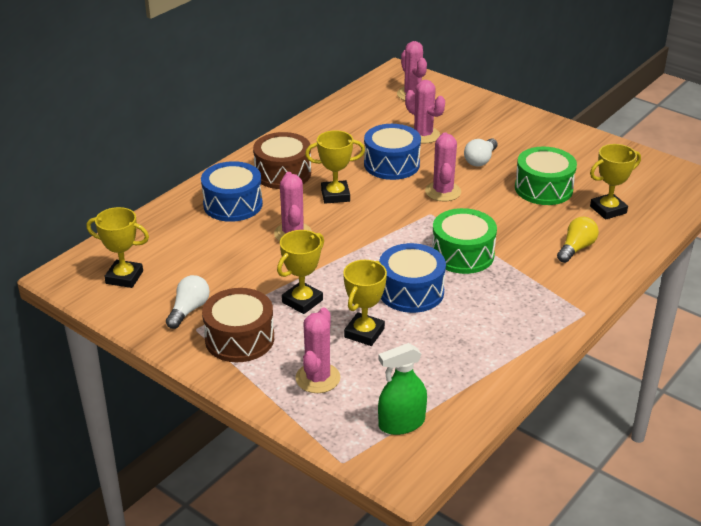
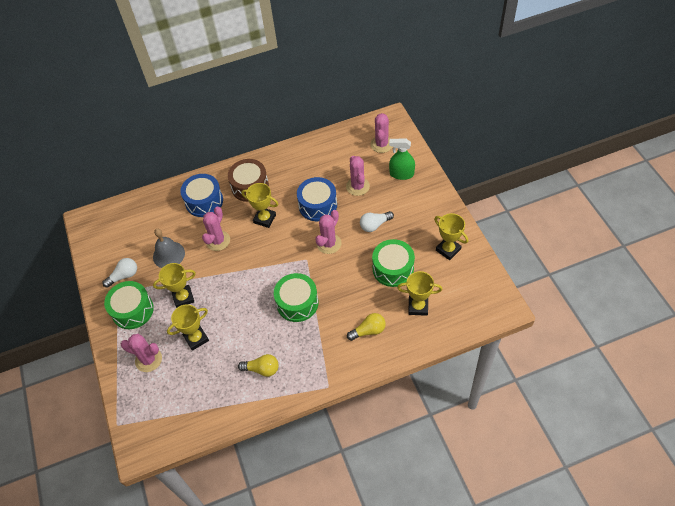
camera: 35 degrees right, 20 degrees up
yellow trophy [86,207,149,288] -> yellow trophy moved to [434,213,468,260]
brown drum [202,288,274,362] -> green drum [104,281,154,329]
pink cactus [295,308,340,393] -> pink cactus turned 60 degrees clockwise [121,334,162,372]
green spray bottle [378,343,427,435] -> green spray bottle moved to [389,138,415,180]
blue drum [379,243,446,313] -> none
none -> grey bell [153,229,185,268]
none -> yellow light bulb [238,354,279,377]

